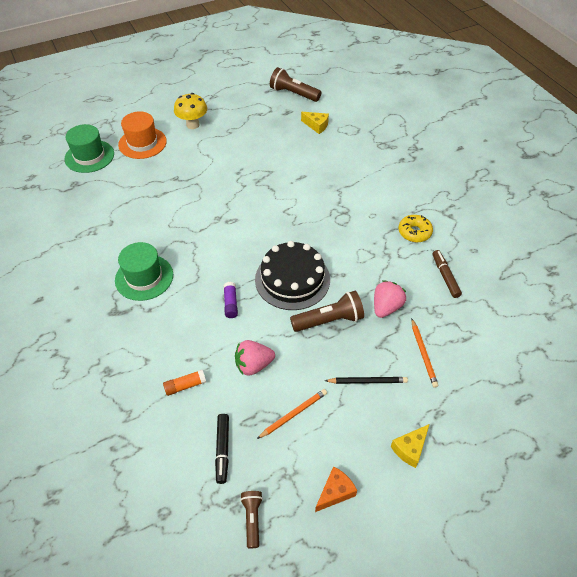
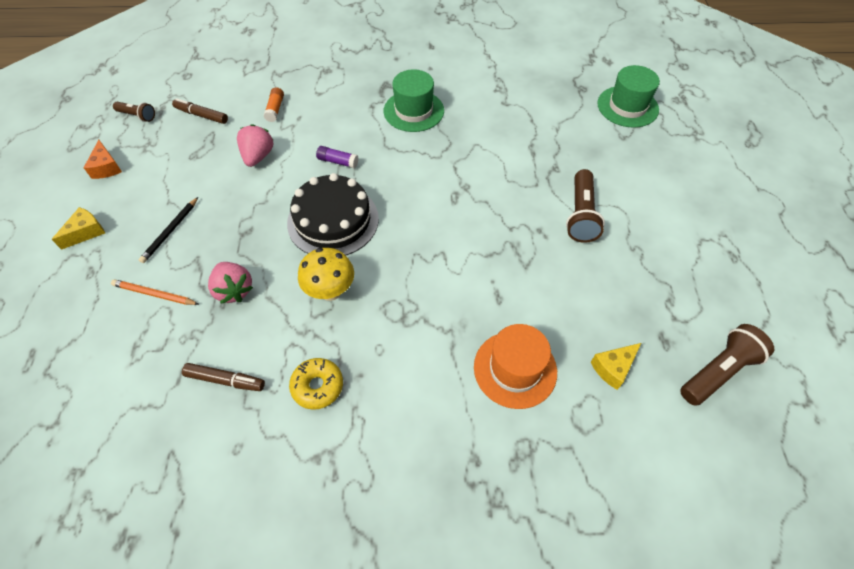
camera: 115 degrees right, 5 degrees up
orange hat [118,111,167,159] -> orange hat moved to [474,324,557,409]
yellow mushroom [174,93,207,129] -> yellow mushroom moved to [298,248,354,301]
black marker [215,414,229,484] -> brown marker [172,98,228,124]
orange pencil [257,389,327,439] -> none
brown flashlight [290,291,364,332] -> brown flashlight moved to [566,169,605,243]
yellow cheese [391,424,429,468] -> yellow cheese turned 60 degrees clockwise [52,207,105,250]

